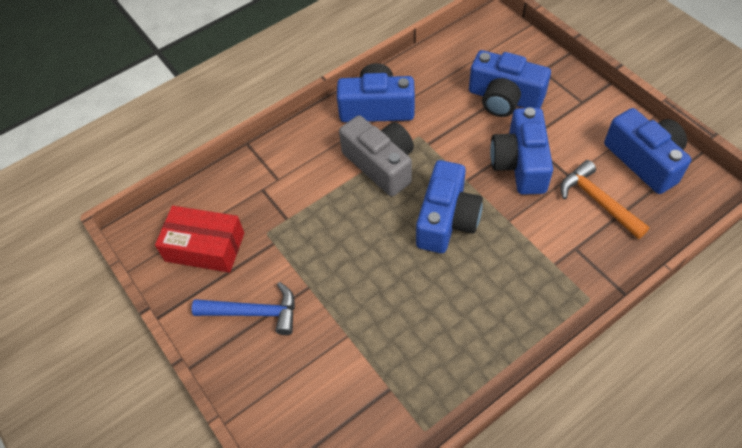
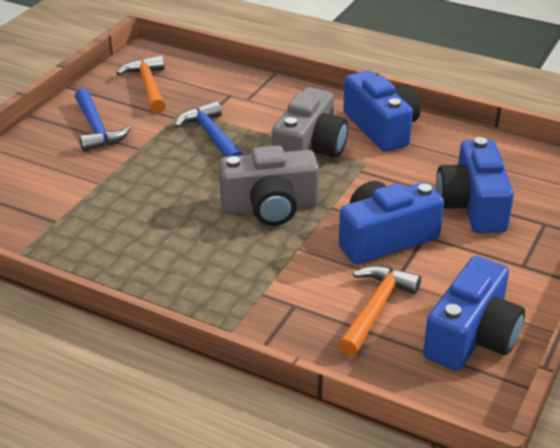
camera: 60 degrees right, 20 degrees down
red box [155,206,244,273] -> orange hammer [117,55,166,113]
blue camera [416,160,483,253] -> grey camera [219,145,319,226]
none -> blue hammer [175,101,244,157]

